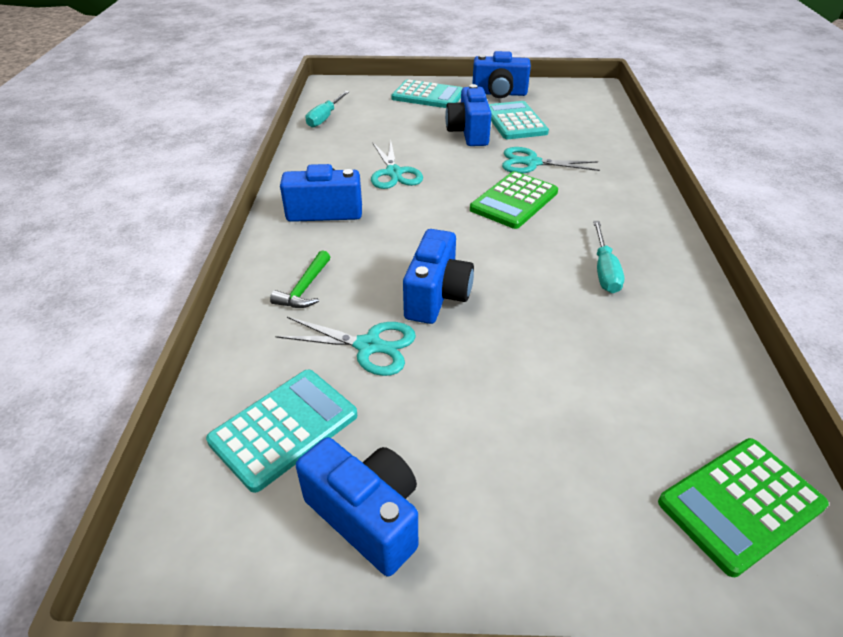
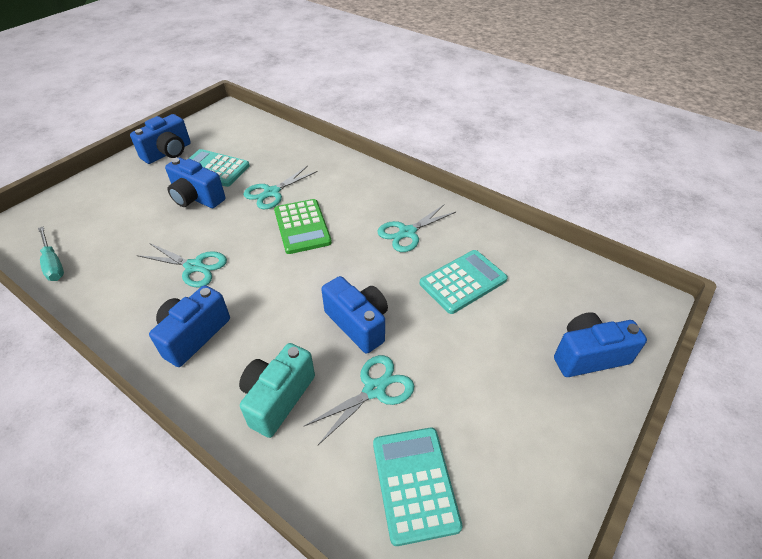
camera: 55 degrees left, 5 degrees up
green hammer [270,250,330,308] -> turquoise camera [239,343,315,438]
blue camera [296,437,418,577] -> blue camera moved to [554,312,647,377]
turquoise calculator [391,79,463,108] -> turquoise calculator moved to [420,250,508,314]
turquoise screwdriver [593,221,624,293] -> turquoise scissors [377,204,456,252]
green calculator [658,438,829,577] -> none

